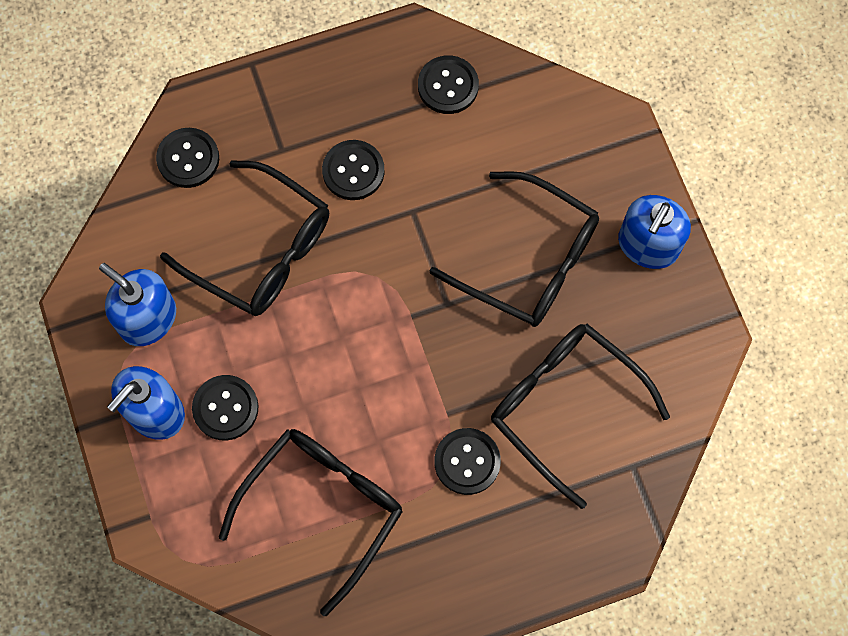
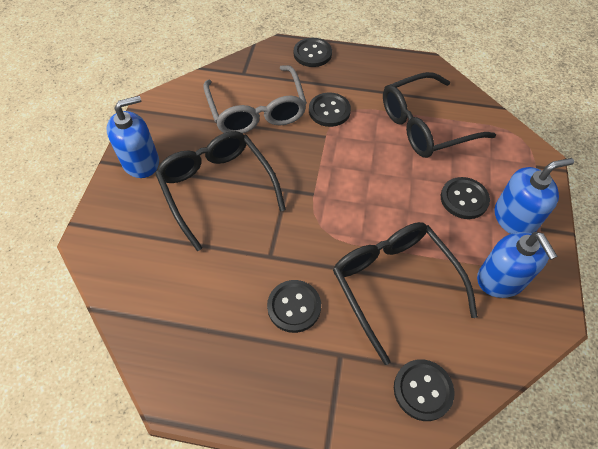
camera: 150 degrees left, 15 degrees down
black button [418,55,479,114] -> black button moved to [294,38,332,67]
black glasses [491,324,670,509] -> grey glasses [203,65,307,134]

